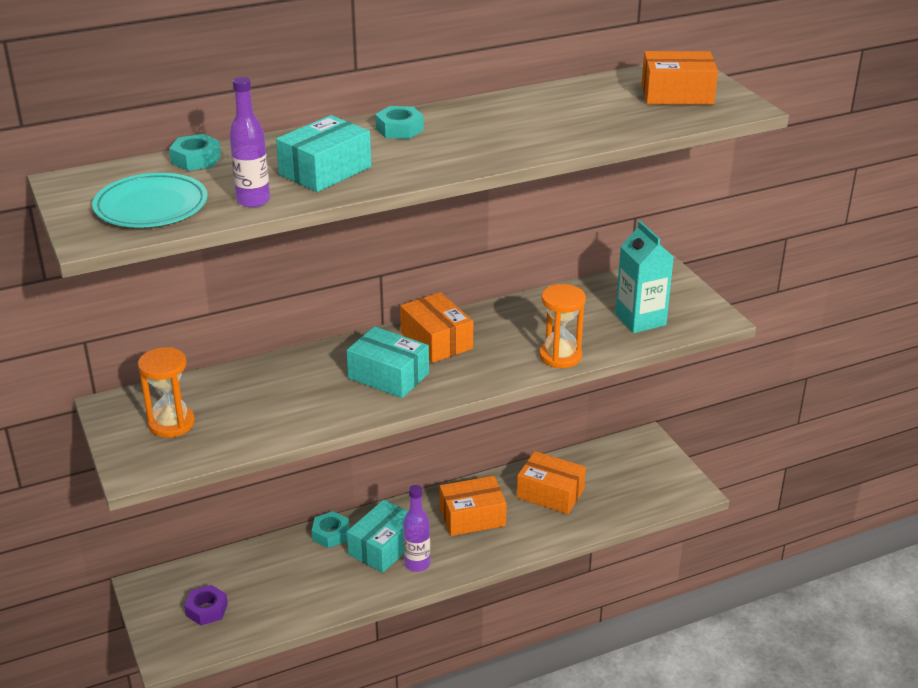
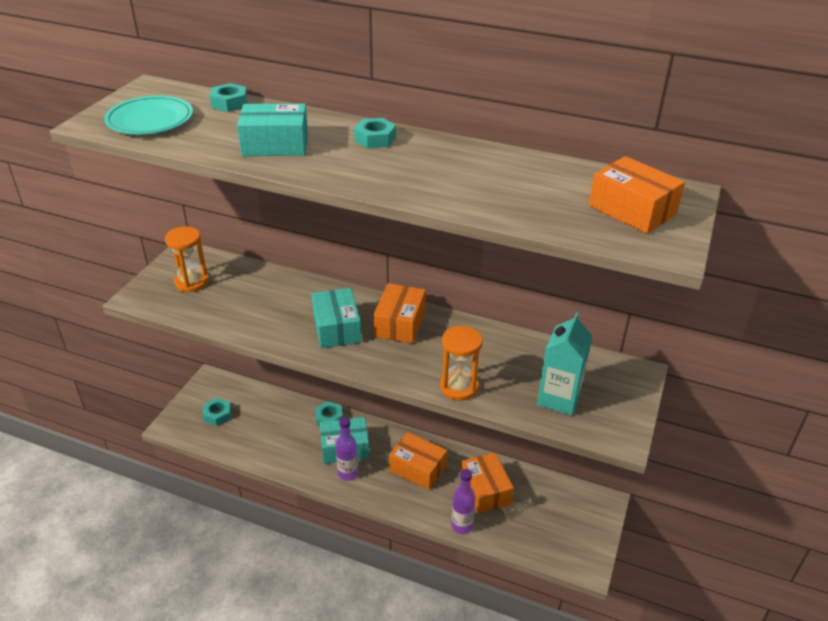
camera: 45 degrees right, 5 degrees up
purple nut [184,585,228,625] -> turquoise nut [203,398,231,426]
purple bottle [229,77,270,208] -> purple bottle moved to [451,469,475,534]

